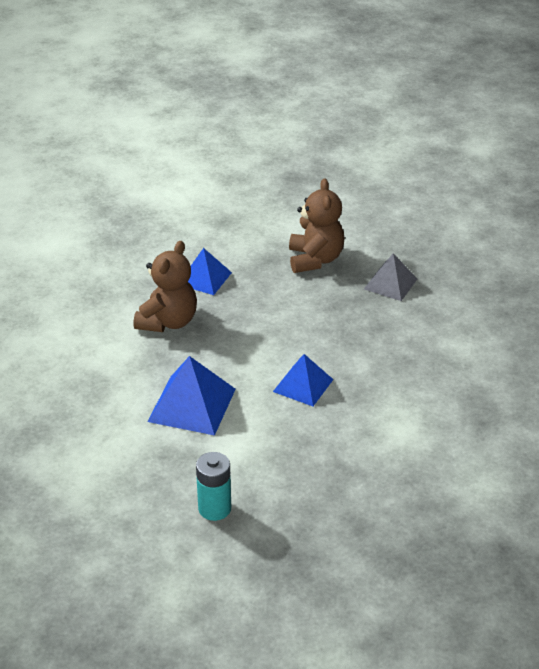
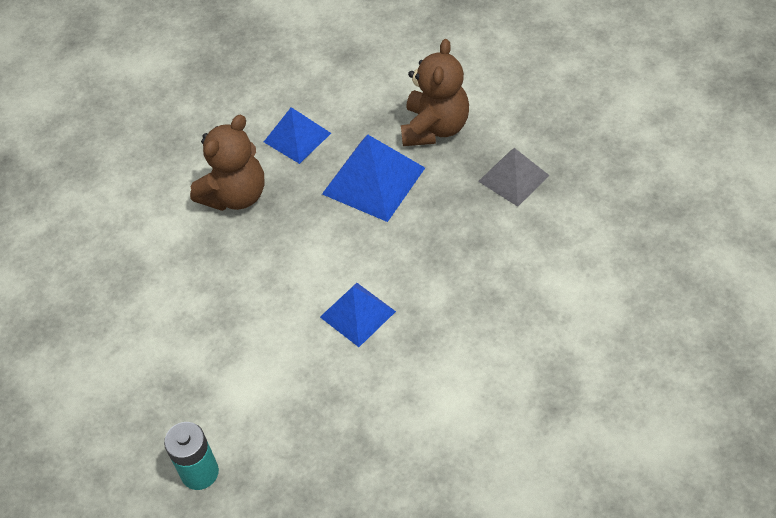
camera: 20 degrees right, 15 degrees up
blue pyramid [147,356,236,436] -> blue pyramid moved to [322,134,425,222]

